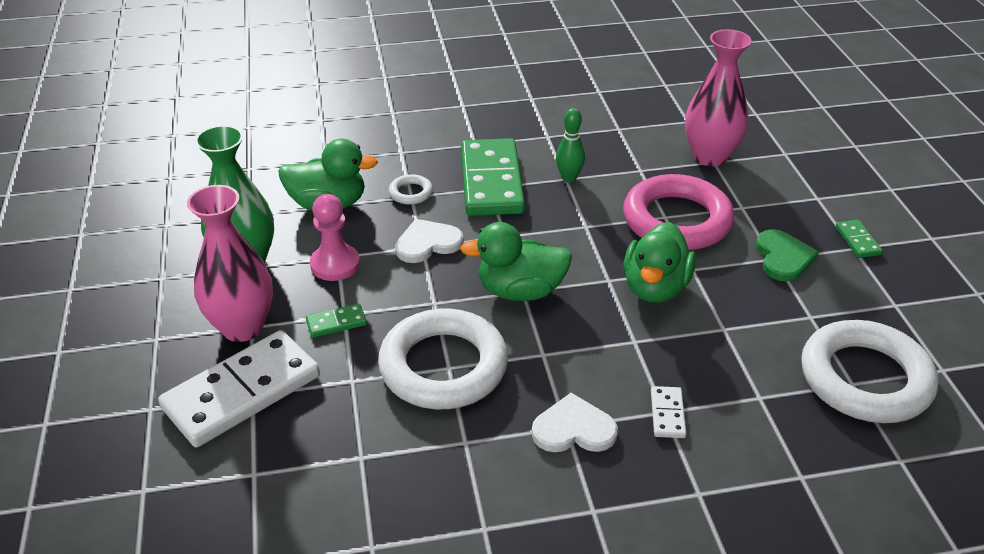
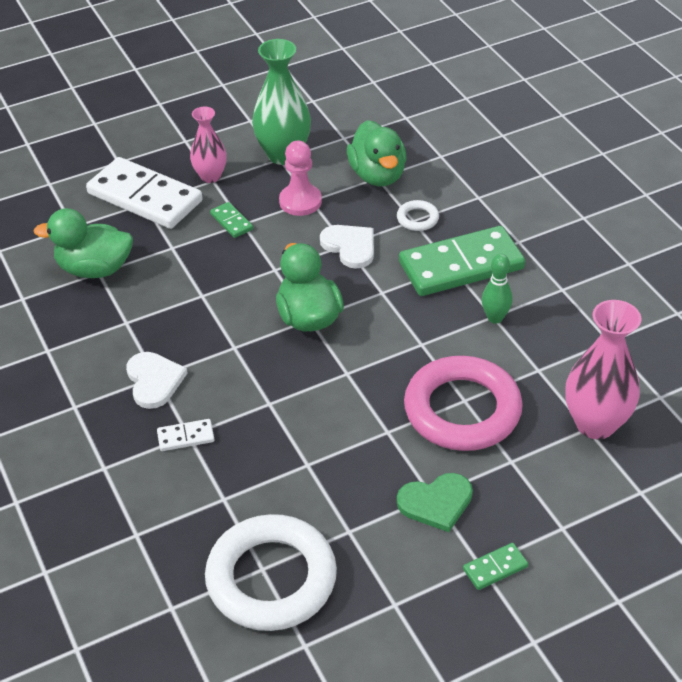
camera: 75 degrees right, 5 degrees up
pink vase [187,185,273,342] -> pink vase [190,107,227,183], size x0.62
white ring [378,308,508,409] -> none
green duck [624,222,696,303] -> green duck moved to [34,208,133,278]

